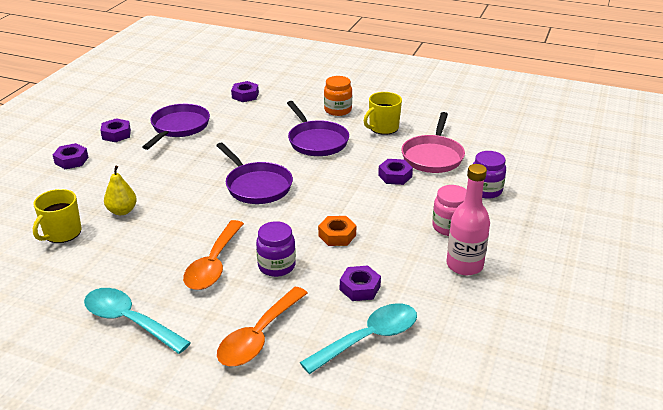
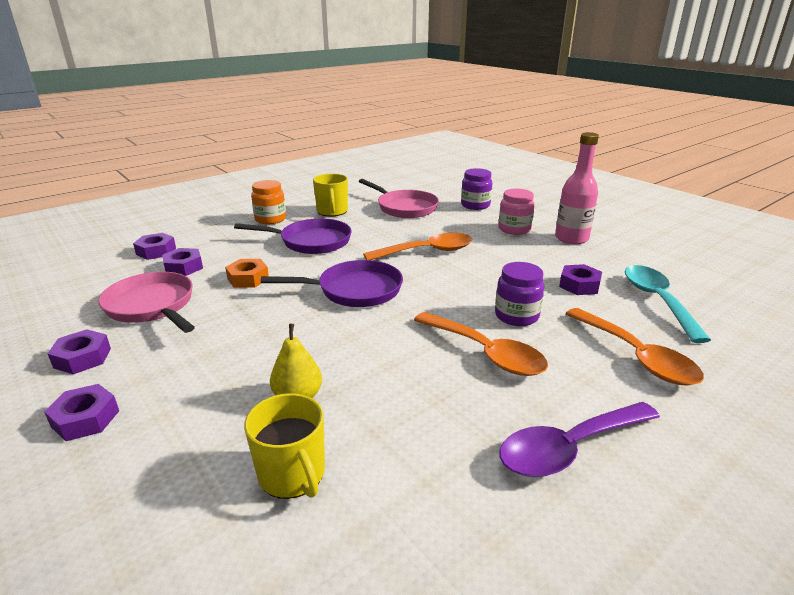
camera: 60 degrees left, 5 degrees down
turquoise spoon [84,288,191,354] -> purple spoon [499,402,660,477]
purple pan [142,104,210,150] -> pink pan [98,272,195,333]
orange nut [318,216,356,246] -> orange nut moved to [225,259,269,288]
purple nut [378,159,413,185] -> purple nut moved to [162,248,203,276]
none -> orange spoon [363,233,473,260]

